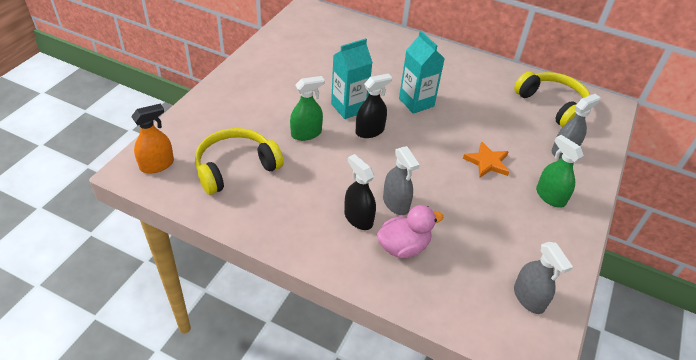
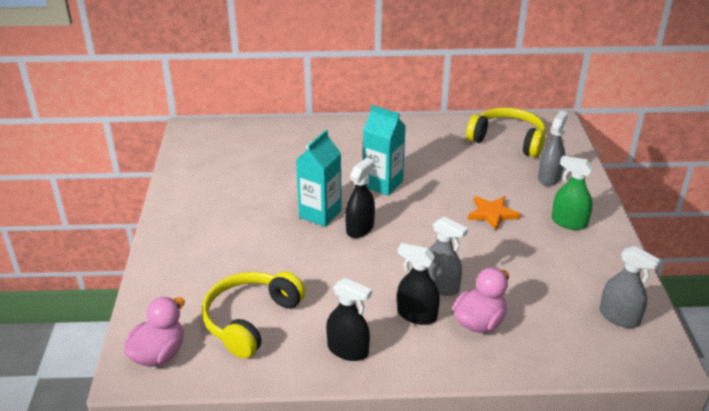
camera: 25 degrees left, 10 degrees down
orange spray bottle [131,103,174,174] -> pink duck [124,297,185,367]
green spray bottle [290,76,325,141] -> none
none -> black spray bottle [326,278,372,361]

